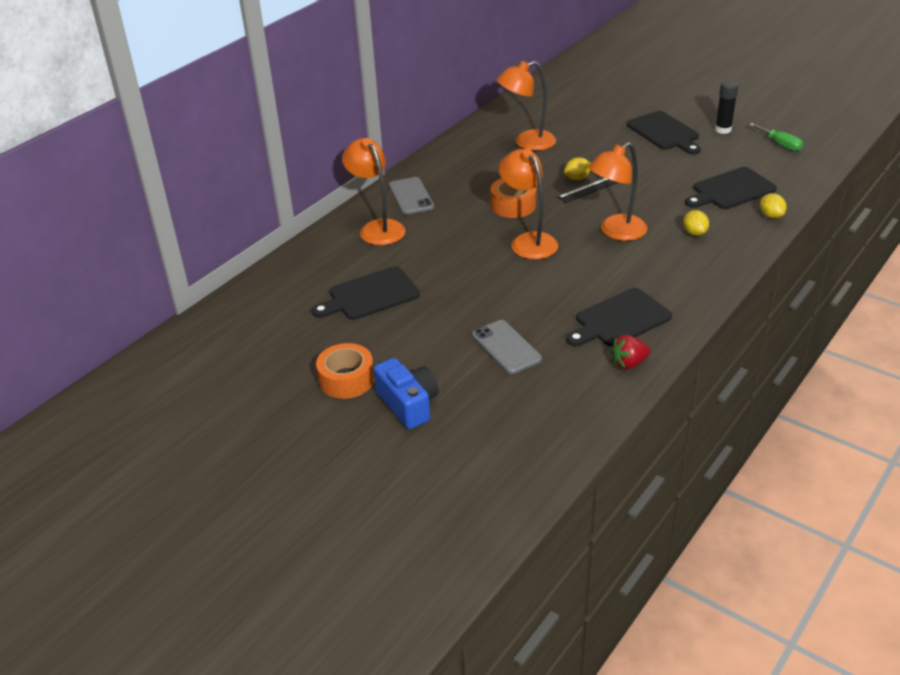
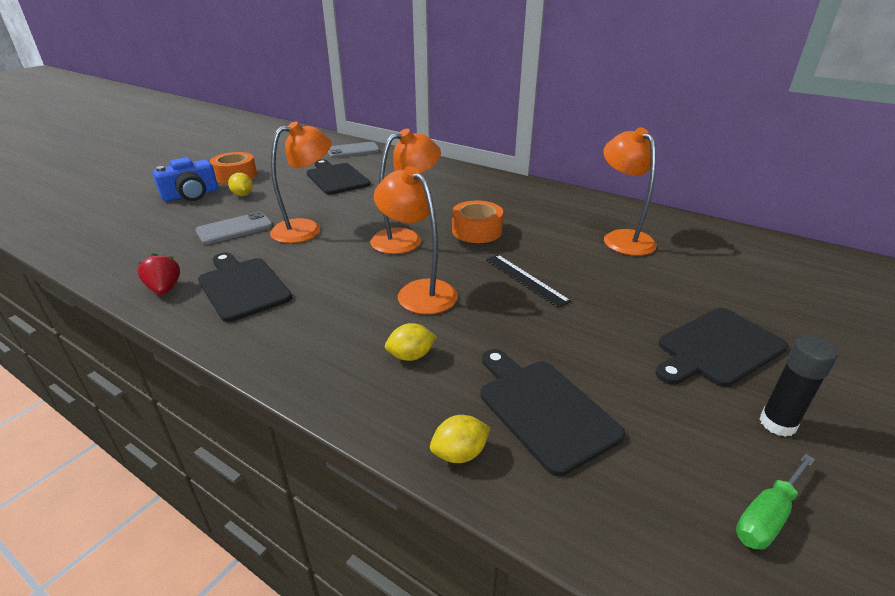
camera: 85 degrees right, 5 degrees down
orange lamp [342,138,406,245] -> orange lamp moved to [270,121,332,243]
grey phone [389,177,434,215] -> grey phone moved to [327,142,380,158]
yellow lemon [564,157,591,180] -> yellow lemon moved to [228,173,253,196]

